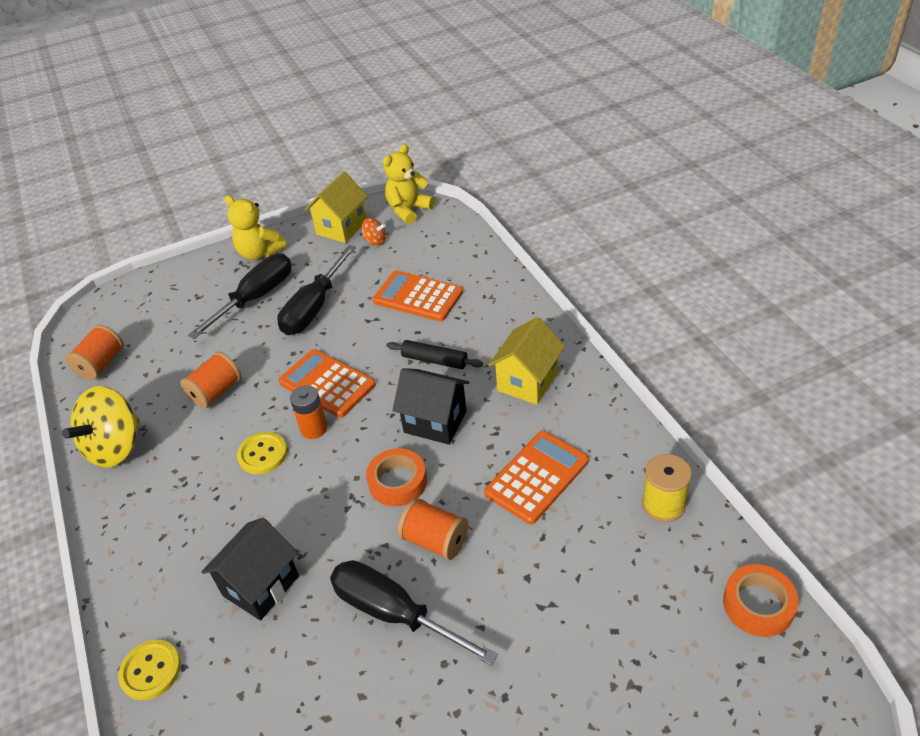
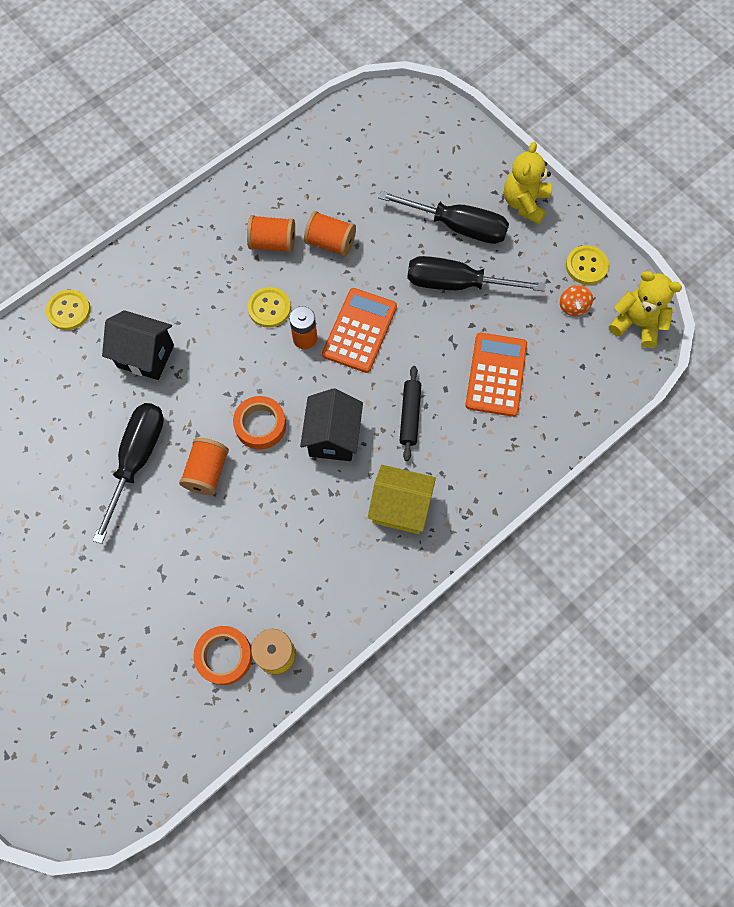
camera: 70 degrees right, 25 degrees up
yellow spinning top [62,386,140,467] -> none
orange spool [66,325,124,380] -> orange spool moved to [247,215,295,253]
yellow house [305,172,368,243] -> yellow button [566,245,609,285]
orange calculator [484,431,589,524] -> none
orange tape [723,564,798,637] -> orange tape moved to [193,626,252,685]

